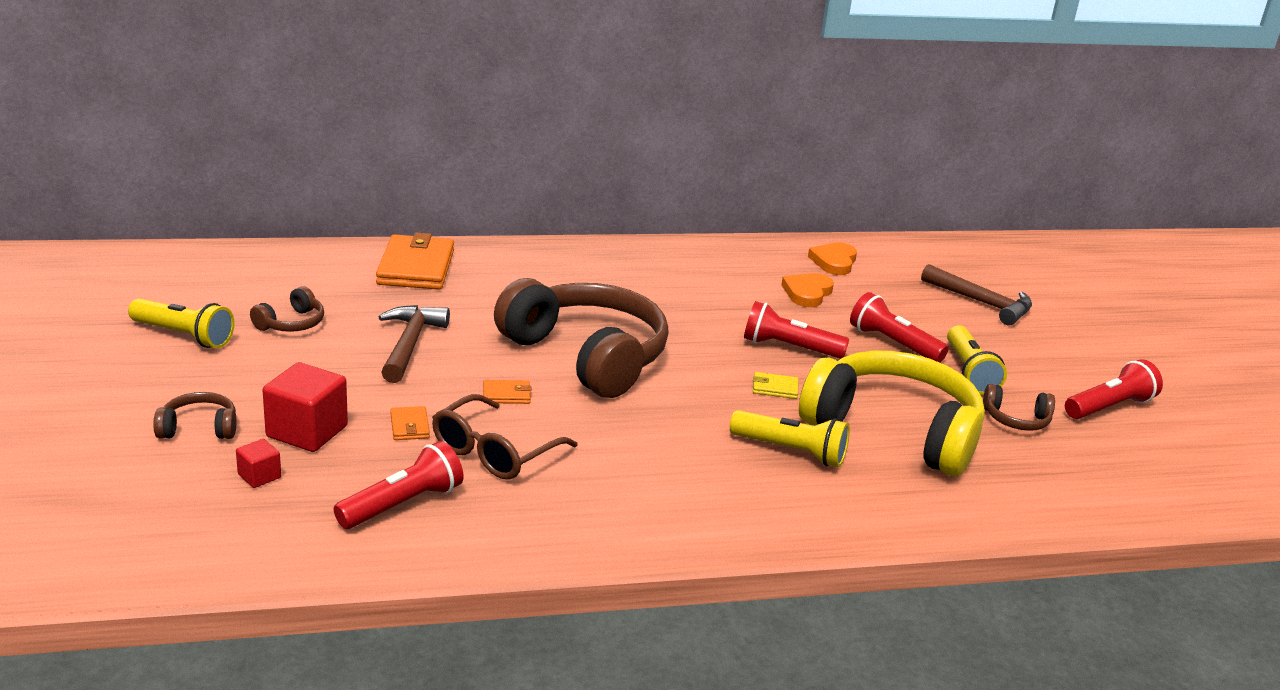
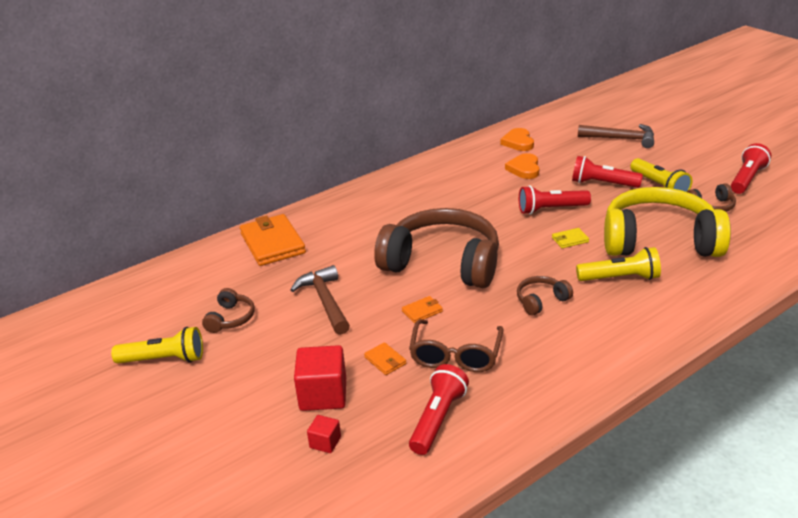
camera: 20 degrees left, 5 degrees up
brown headphones [153,392,236,439] -> brown headphones moved to [517,276,573,316]

